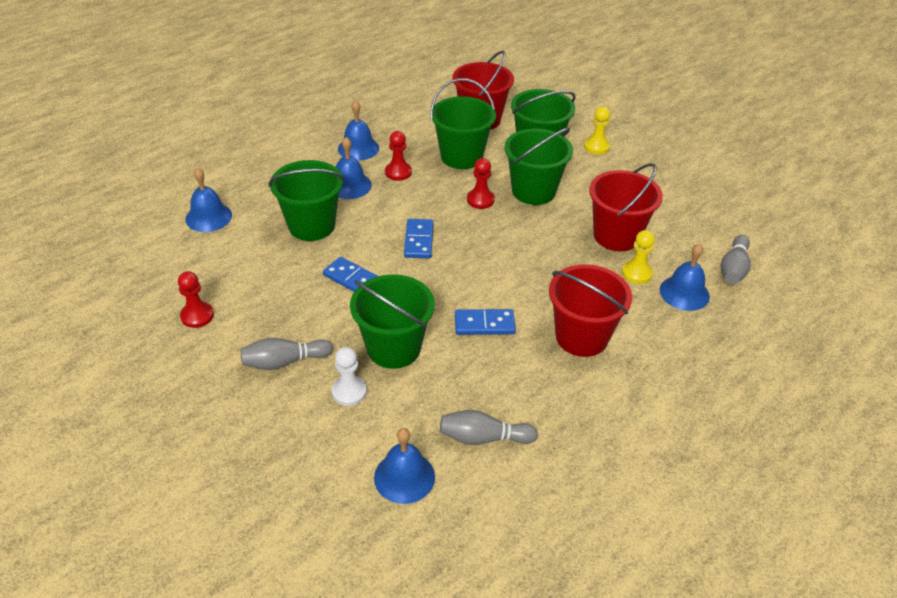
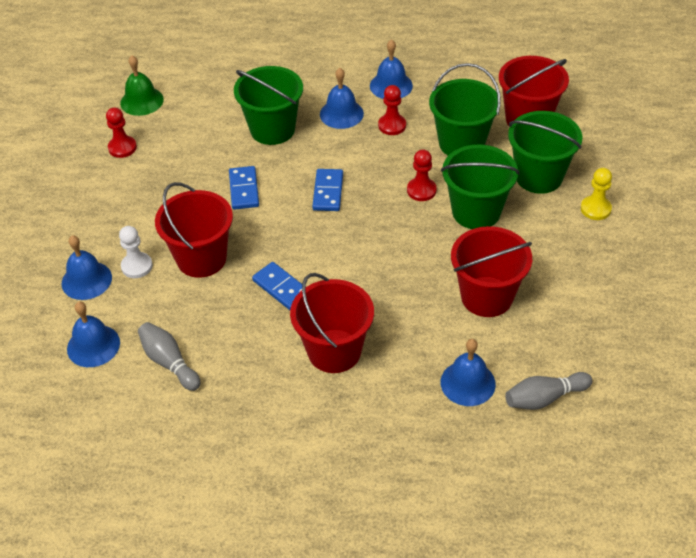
camera: 50 degrees right, 5 degrees up
blue bell [185,167,232,232] -> blue bell moved to [62,235,112,300]
grey bowling pin [241,338,333,370] -> none
green bucket [350,274,435,369] -> red bucket [155,182,233,278]
blue domino [404,219,434,258] -> blue domino turned 45 degrees counterclockwise [312,169,343,211]
yellow pawn [622,230,655,284] -> none
none -> green bell [120,55,164,116]

